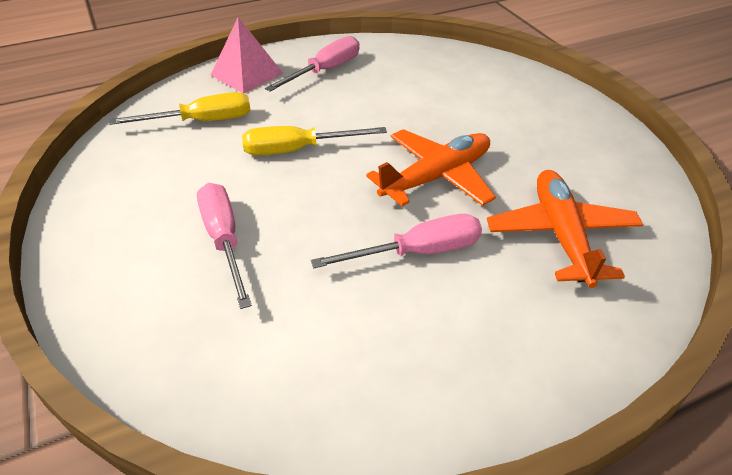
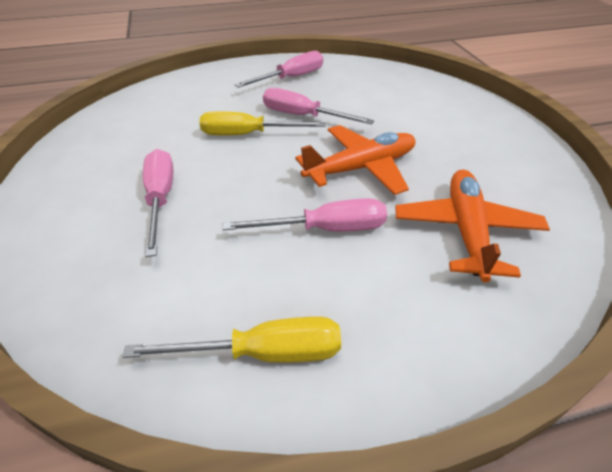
camera: 10 degrees right, 0 degrees up
yellow screwdriver [109,92,251,125] -> yellow screwdriver moved to [122,316,341,363]
pink pyramid [211,17,284,94] -> none
none -> pink screwdriver [263,88,374,125]

